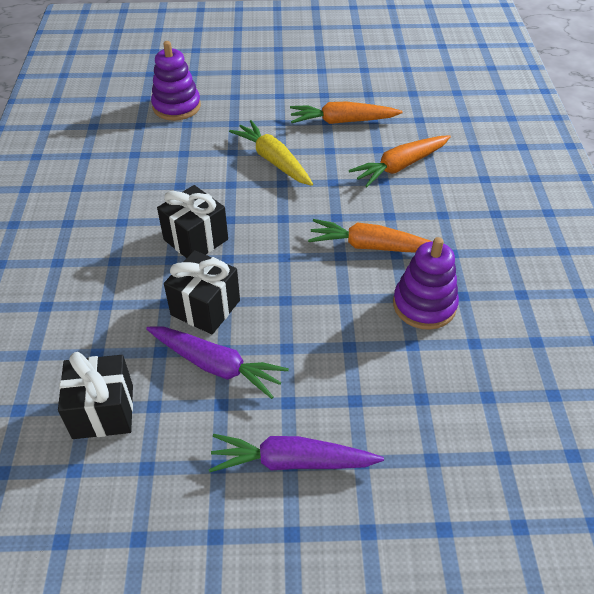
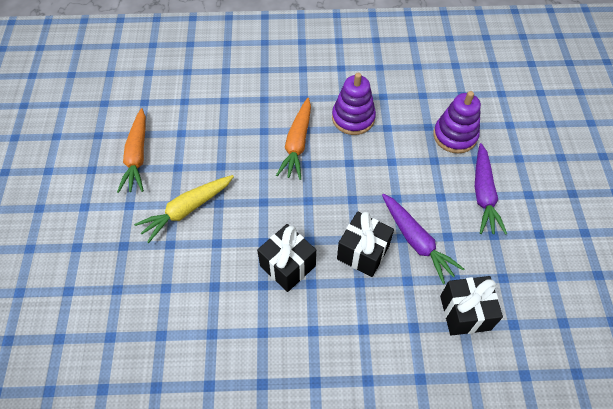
camera: 90 degrees left, 10 degrees up
purple carrot [146,327,289,399] -> purple carrot turned 120 degrees clockwise [382,194,464,284]
purple stacking toy [151,41,201,121] -> purple stacking toy moved to [433,91,481,153]
orange carrot [349,135,451,187] -> none

